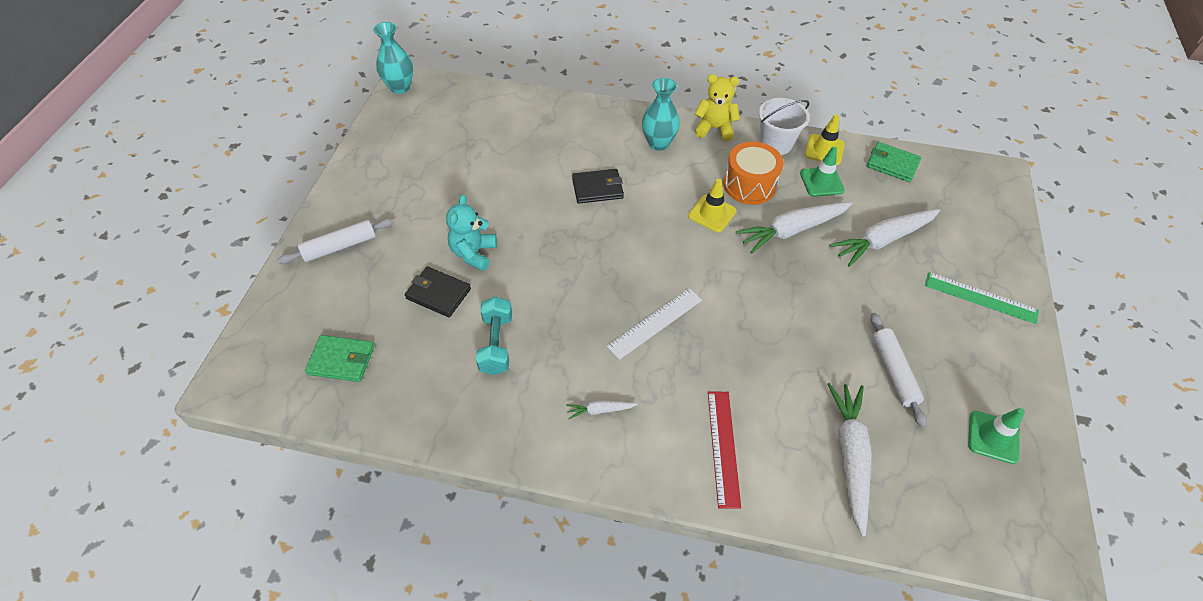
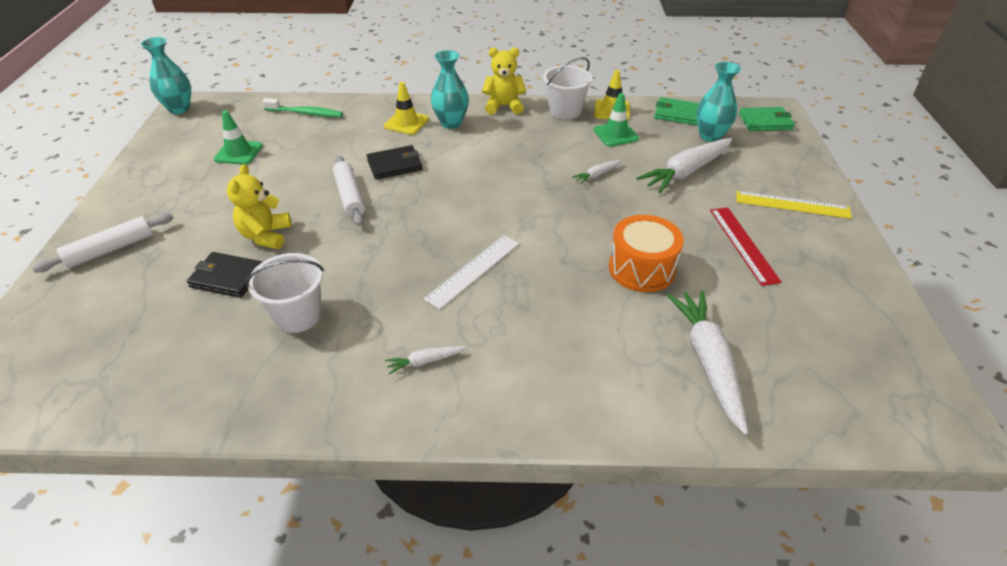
camera: 10 degrees left, 10 degrees down
green wallet [305,335,374,382] -> green wallet moved to [739,107,795,131]
turquoise teddy bear [446,195,497,271] -> yellow teddy bear [227,164,291,249]
turquoise dumbbell [476,296,512,375] -> white bucket [246,253,324,333]
yellow traffic cone [688,179,737,232] -> yellow traffic cone moved to [384,82,429,135]
red ruler [708,391,741,509] -> red ruler moved to [710,207,782,286]
orange drum [723,141,784,205] -> orange drum moved to [609,215,684,292]
white carrot [736,202,853,254] -> white carrot [572,160,622,184], size x0.46
white rolling pin [870,313,927,427] -> white rolling pin moved to [333,155,365,226]
green ruler [925,272,1039,324] -> yellow ruler [736,191,852,219]
green traffic cone [968,408,1025,464] -> green traffic cone moved to [214,110,263,165]
none -> green toothbrush [262,98,343,117]
none -> turquoise vase [696,62,741,142]

